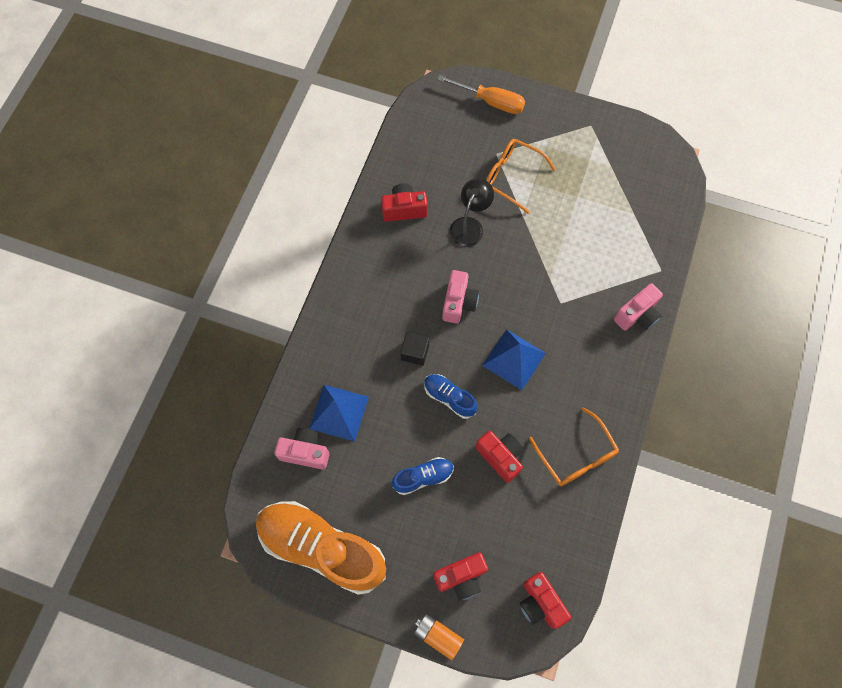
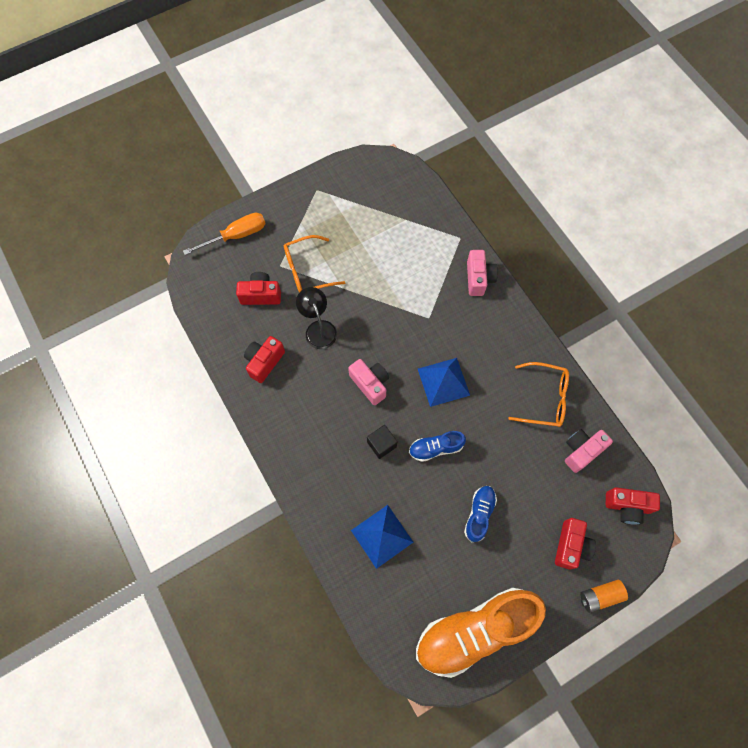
camera: 50 degrees left, 0 degrees up
pink camera [274,428,329,470] -> pink camera moved to [565,429,613,473]
red camera [475,431,524,483] -> red camera moved to [236,272,281,305]

